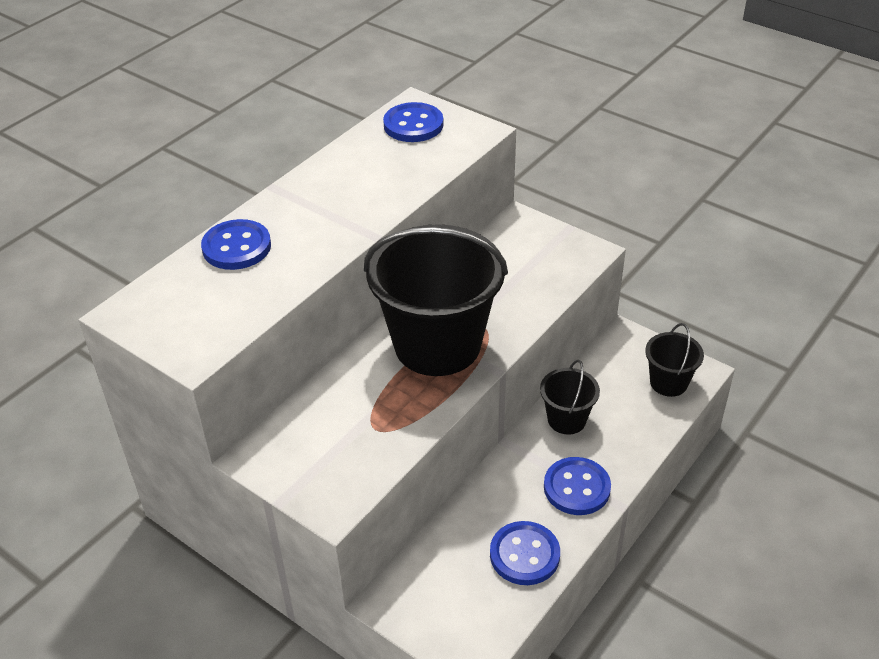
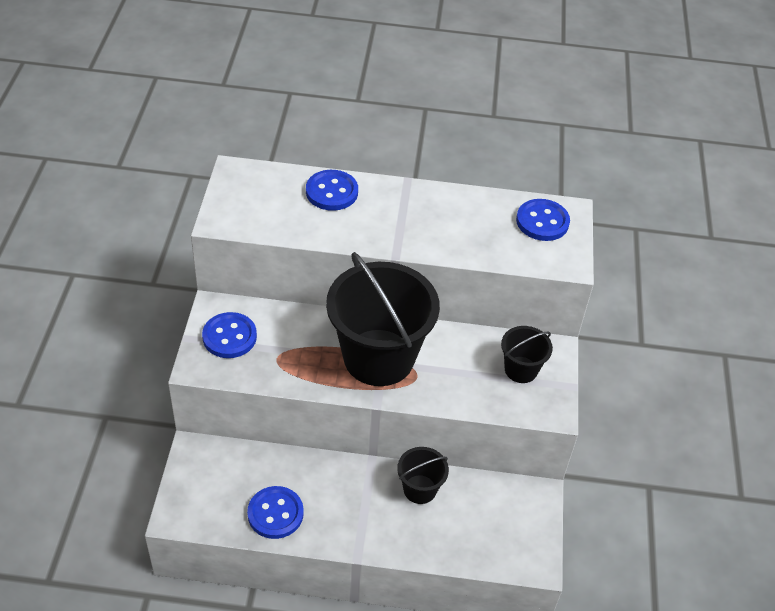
camera: 55 degrees right, 5 degrees up
blue button [544,457,611,515] -> blue button moved to [202,312,257,358]
black bucket [645,323,704,397] -> black bucket moved to [501,326,553,383]

